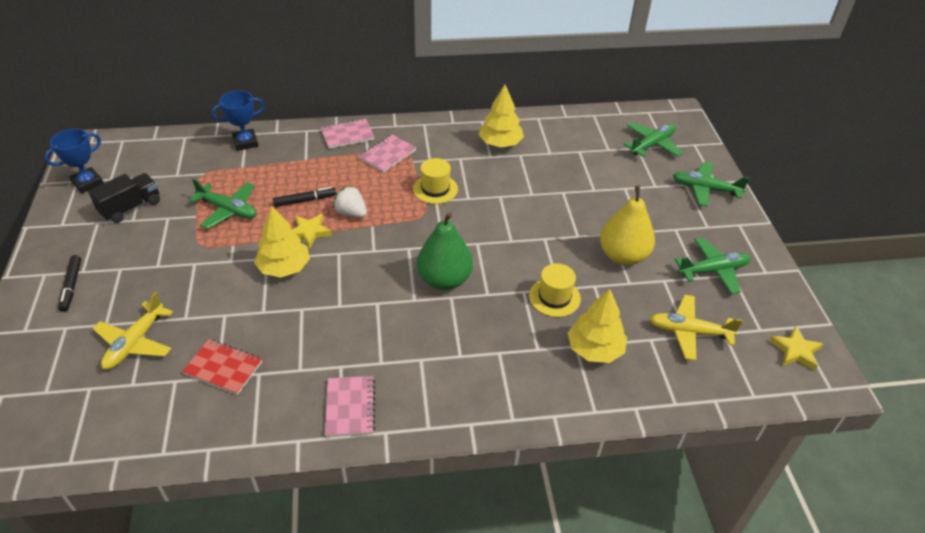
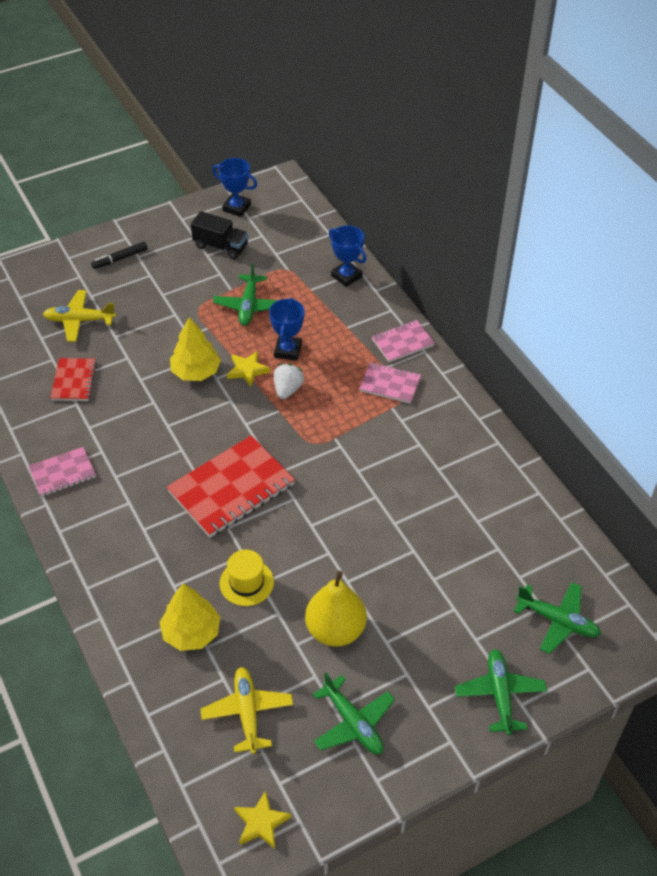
camera: 70 degrees right, 5 degrees up
black marker [273,187,336,207] -> blue trophy [269,298,305,361]
pink notebook [321,119,374,149] -> pink notebook turned 75 degrees counterclockwise [372,320,435,362]
yellow hat [413,158,458,204] -> none
green pear [417,212,473,290] -> red notebook [167,435,295,538]
yellow tree [478,85,524,147] -> none

